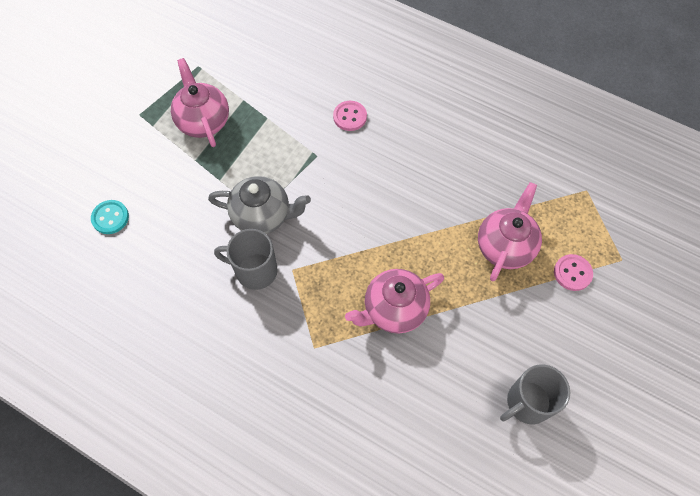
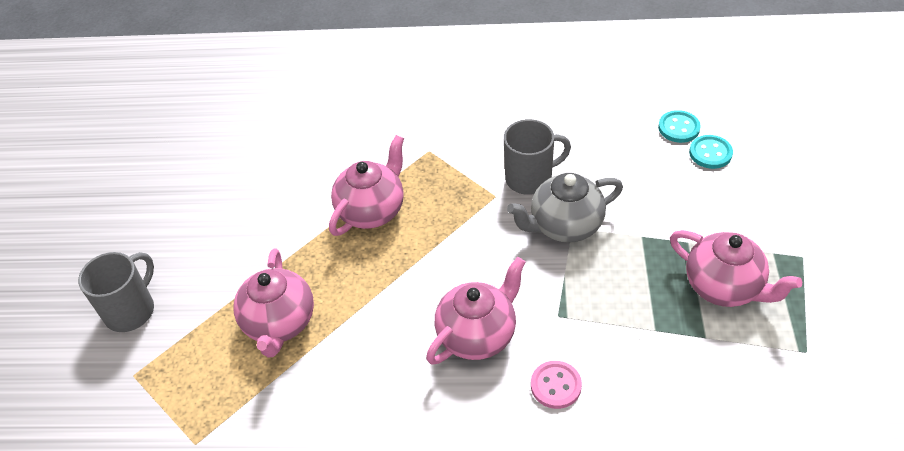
camera: 155 degrees right, 15 degrees down
grey mug [500,365,570,424] -> grey mug moved to [78,252,154,332]
pink button [554,254,593,291] -> none
none -> pink teapot [426,257,525,365]
none -> turquoise button [658,110,701,143]

